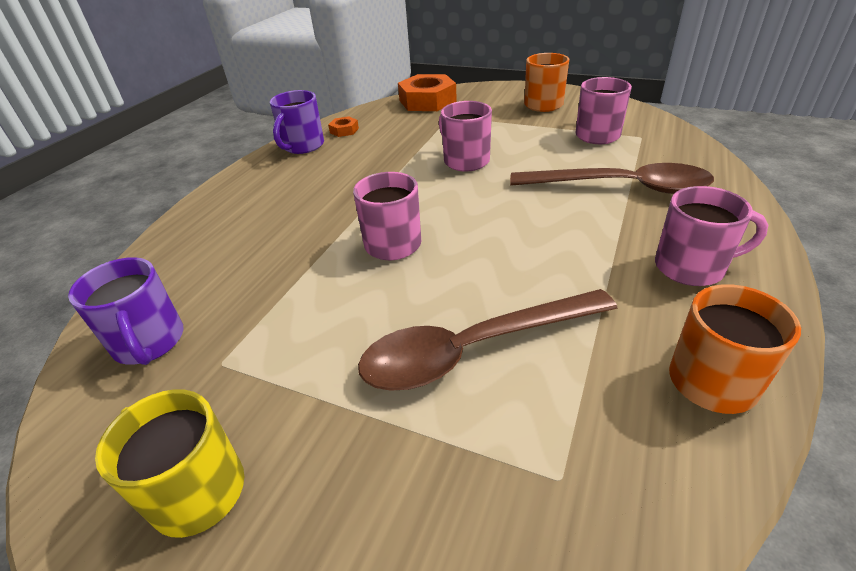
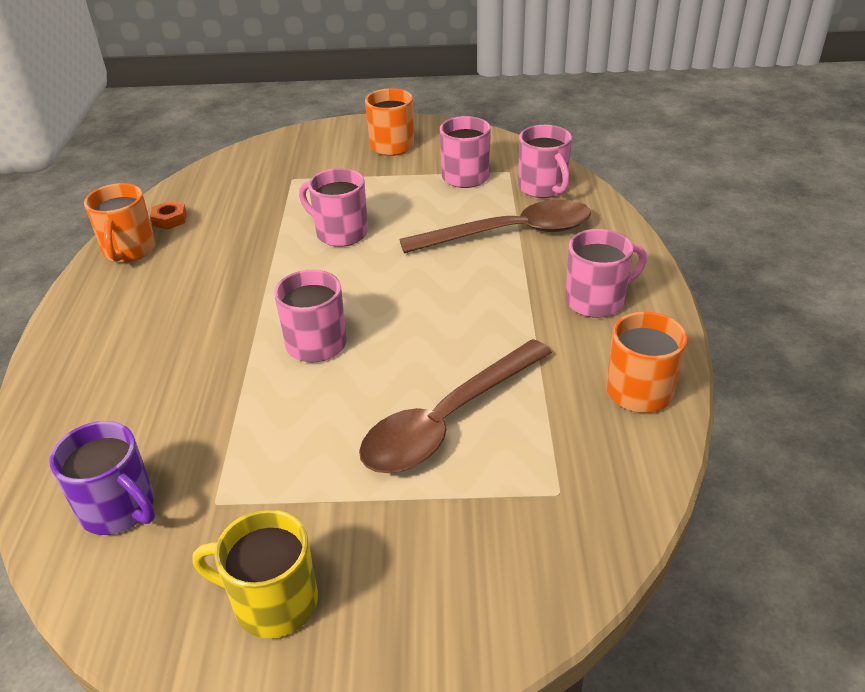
camera: 25 degrees left, 0 degrees up
purple mug [270,90,324,154] -> orange mug [84,183,156,263]
orange nut [398,74,457,111] -> none
none -> pink mug [518,125,572,198]

